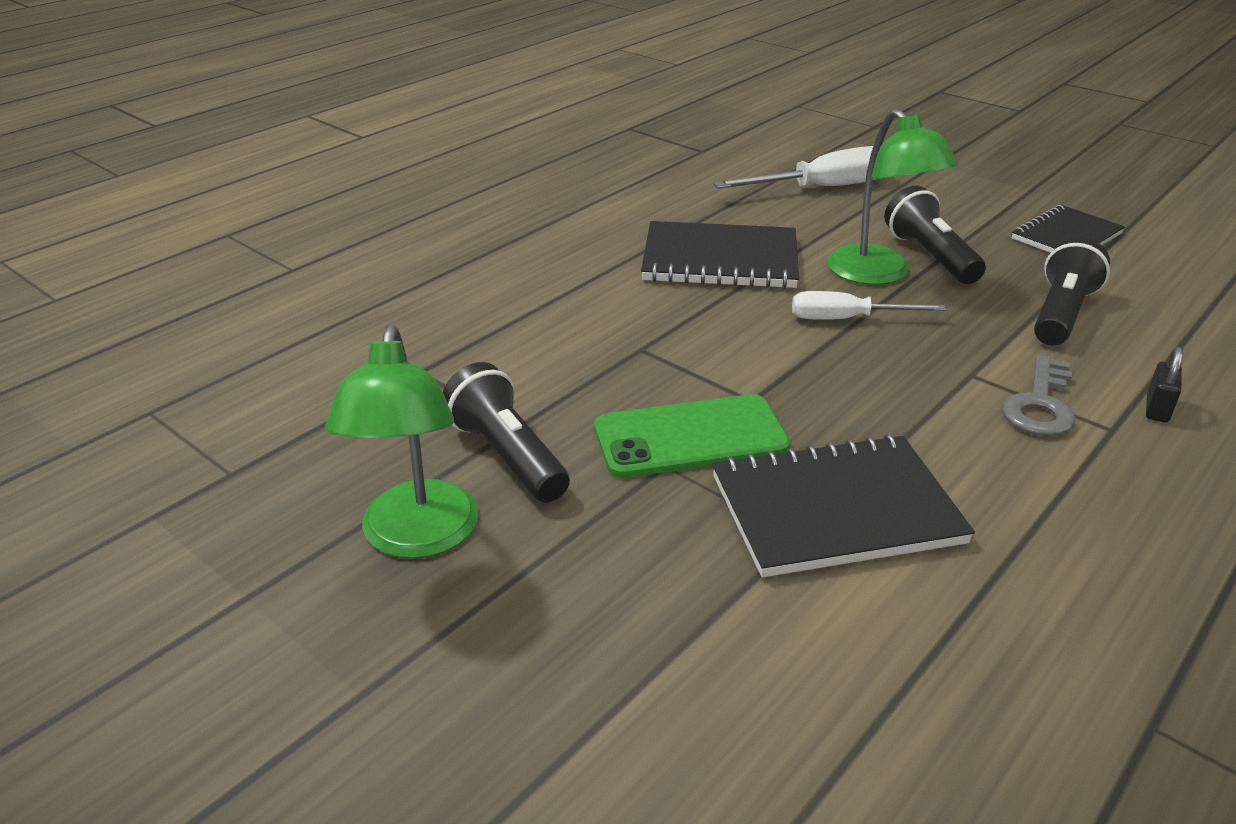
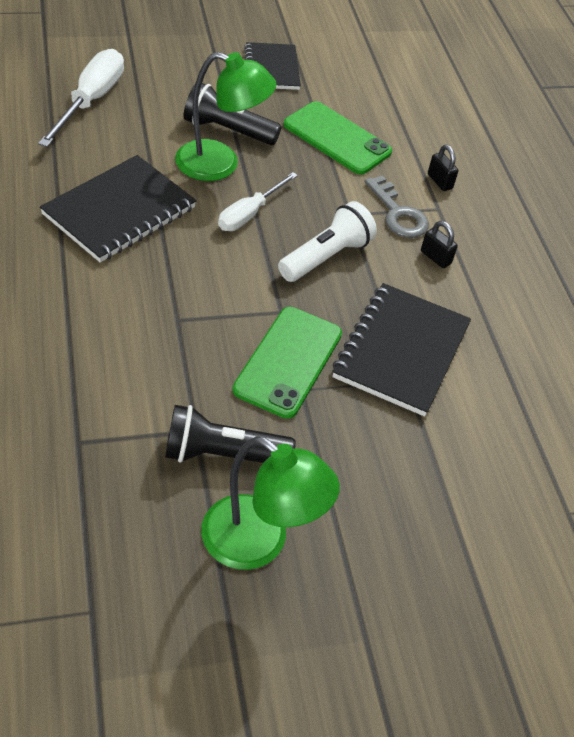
camera: 60 degrees left, 15 degrees up
black flashlight [1034,237,1110,346] -> green phone [284,101,392,175]
none -> white flashlight [278,201,377,282]
none -> black padlock [421,221,458,268]

